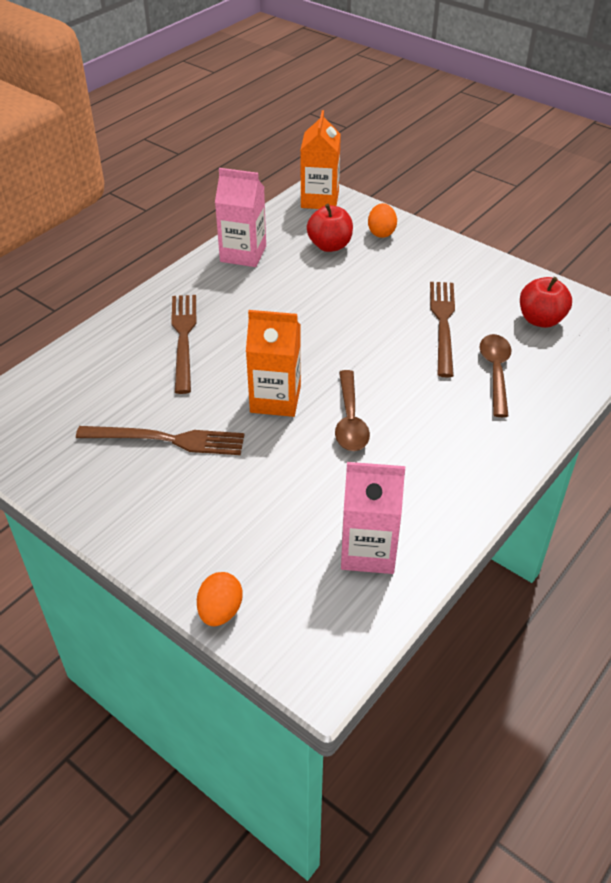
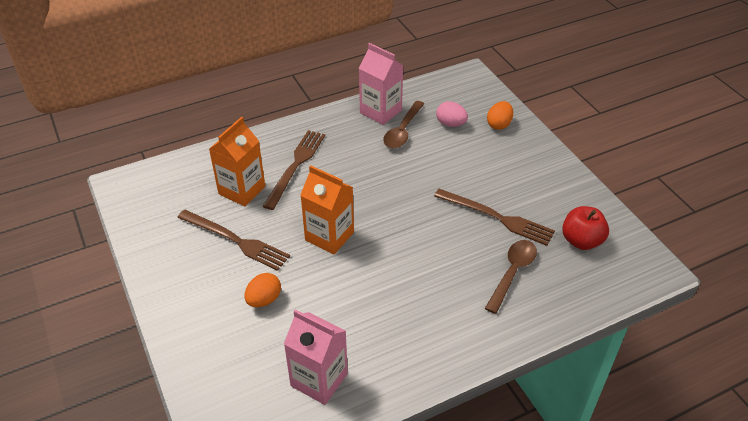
camera: 25 degrees right, 0 degrees up
orange egg [197,572,243,626] -> orange egg moved to [244,273,281,307]
orange carton [301,110,341,209] -> orange carton moved to [209,117,265,207]
red apple [307,204,353,252] -> pink egg [436,101,468,127]
brown spoon [335,370,370,451] -> brown spoon moved to [383,101,424,148]
brown fork [430,282,455,377] -> brown fork turned 90 degrees clockwise [434,189,555,246]

